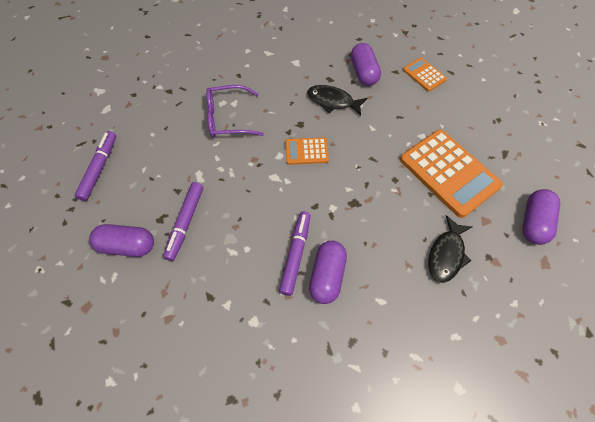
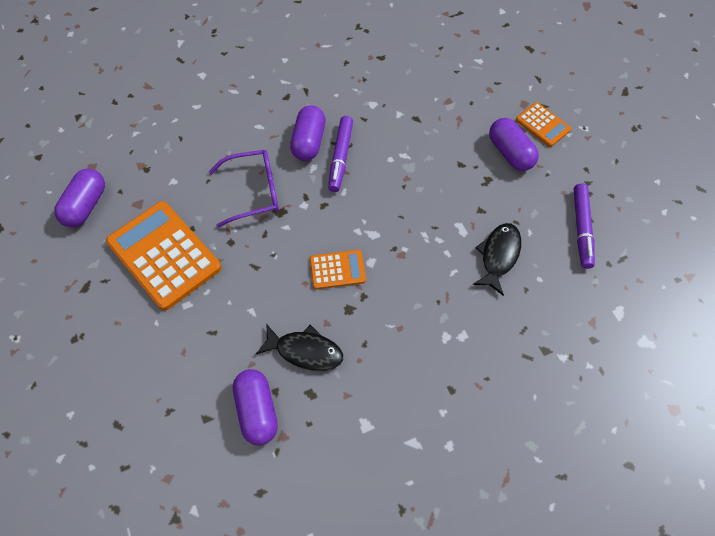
camera: 175 degrees right, 0 degrees up
purple capsule [89,224,154,257] -> purple capsule turned 60 degrees clockwise [489,118,539,171]
purple marker [163,182,203,261] -> none
purple glasses [206,85,264,138] -> purple glasses moved to [209,150,279,227]
orange calculator [403,58,447,92] -> orange calculator moved to [516,102,571,147]
black fish [428,215,473,283] -> black fish moved to [473,223,521,295]

